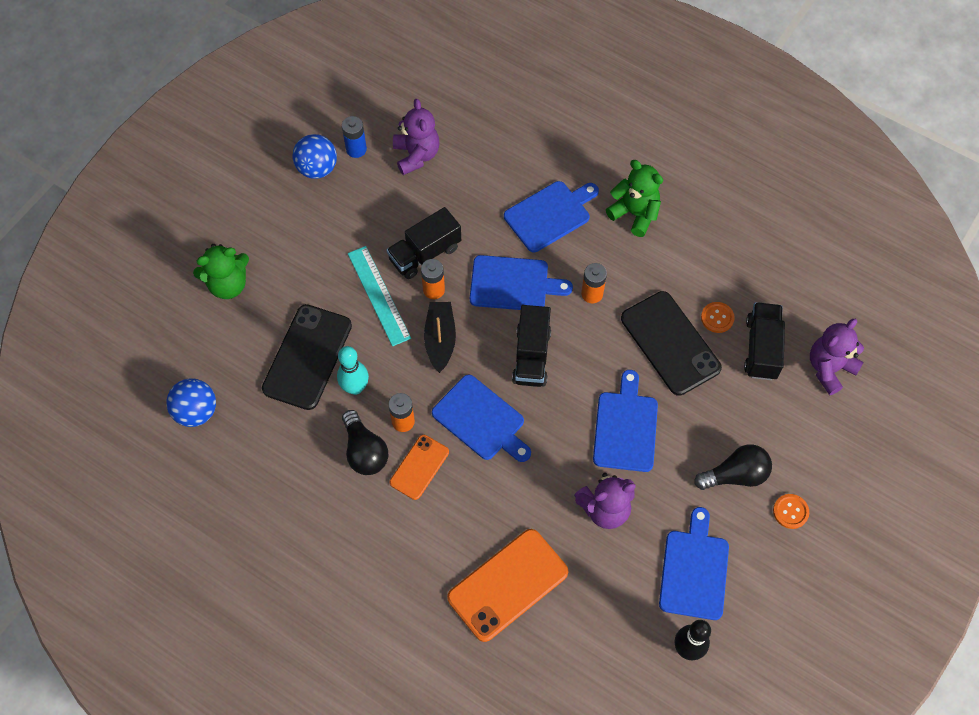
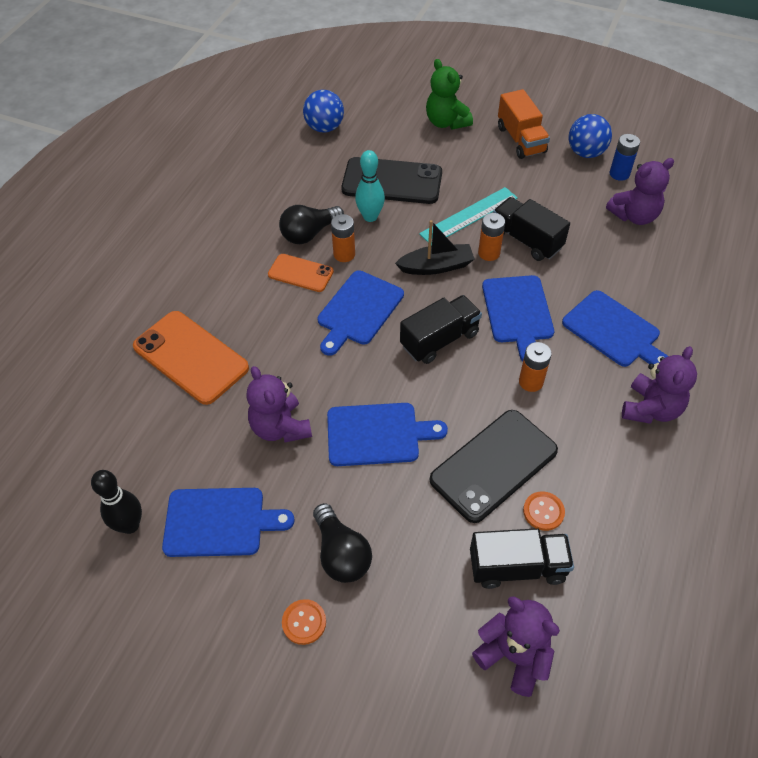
camera: 80 degrees right, 10 degrees down
black truck [512,305,551,387] -> black truck turned 150 degrees clockwise [400,295,482,364]
green teddy bear [606,160,663,237] -> purple teddy bear [622,346,697,424]
none -> orange truck [498,89,550,159]

